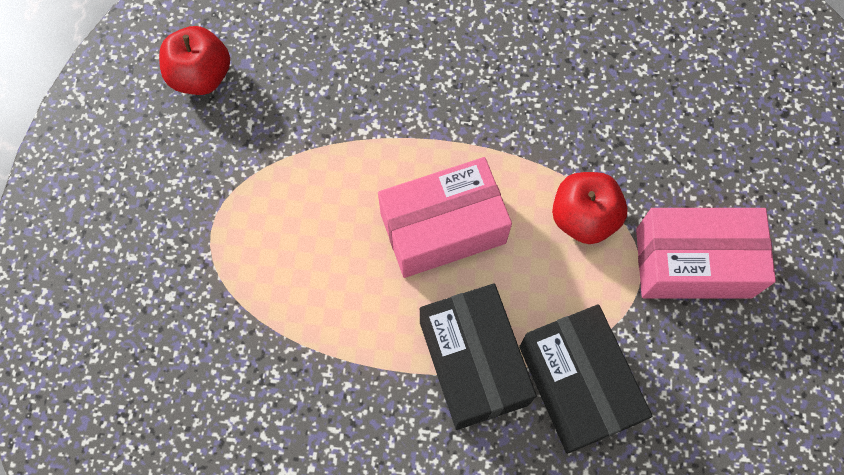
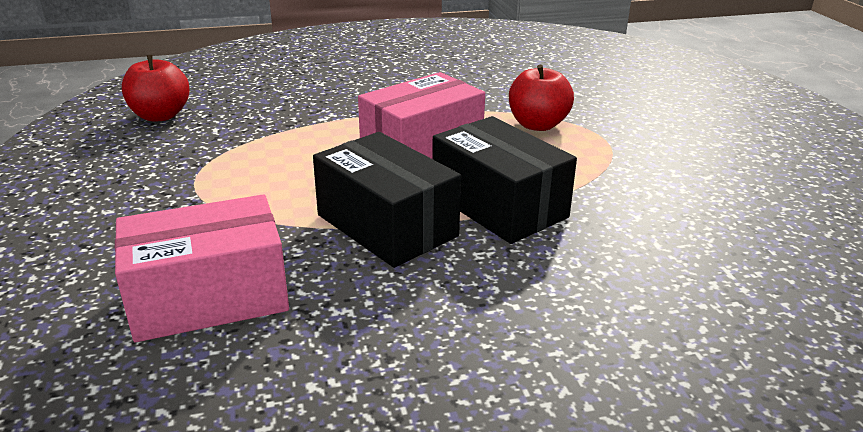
camera: 20 degrees left, 40 degrees down
black box [519,304,652,454] -> black box moved to [313,132,461,268]
pink box [636,208,776,299] -> pink box moved to [115,194,289,342]

